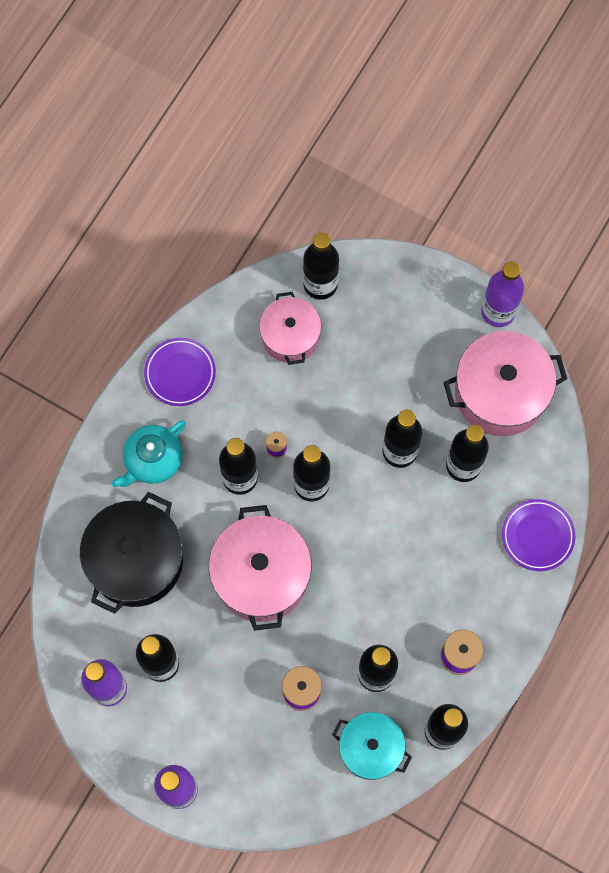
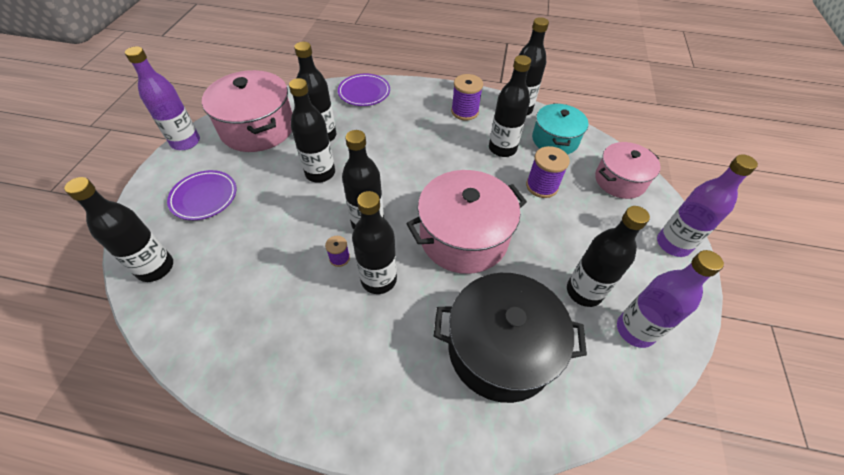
camera: 110 degrees left, 20 degrees down
turquoise teapot [112,420,186,488] -> none
purple plate [144,338,216,406] -> purple plate moved to [167,170,237,220]
pink pot [259,292,322,365] -> pink pot moved to [595,142,661,199]

